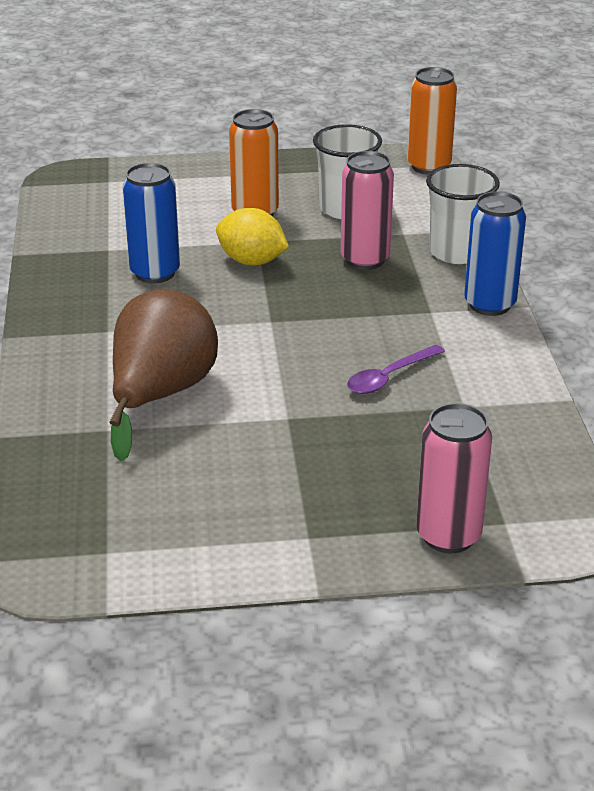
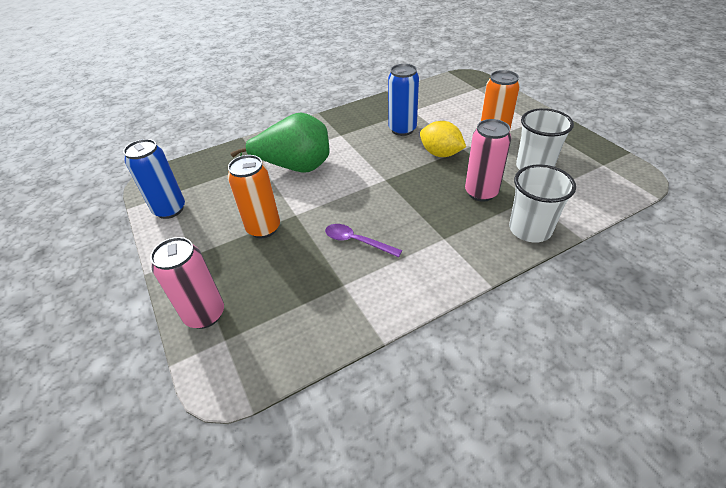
camera: 70 degrees right, 10 degrees up
brown pear [109,290,218,462] -> green pear [231,112,330,173]
yellow lemon [216,208,289,265] -> yellow lemon turned 60 degrees counterclockwise [420,121,466,157]
orange can [407,67,457,175] -> orange can moved to [228,155,280,238]
blue can [464,191,526,316] -> blue can moved to [123,139,185,219]

